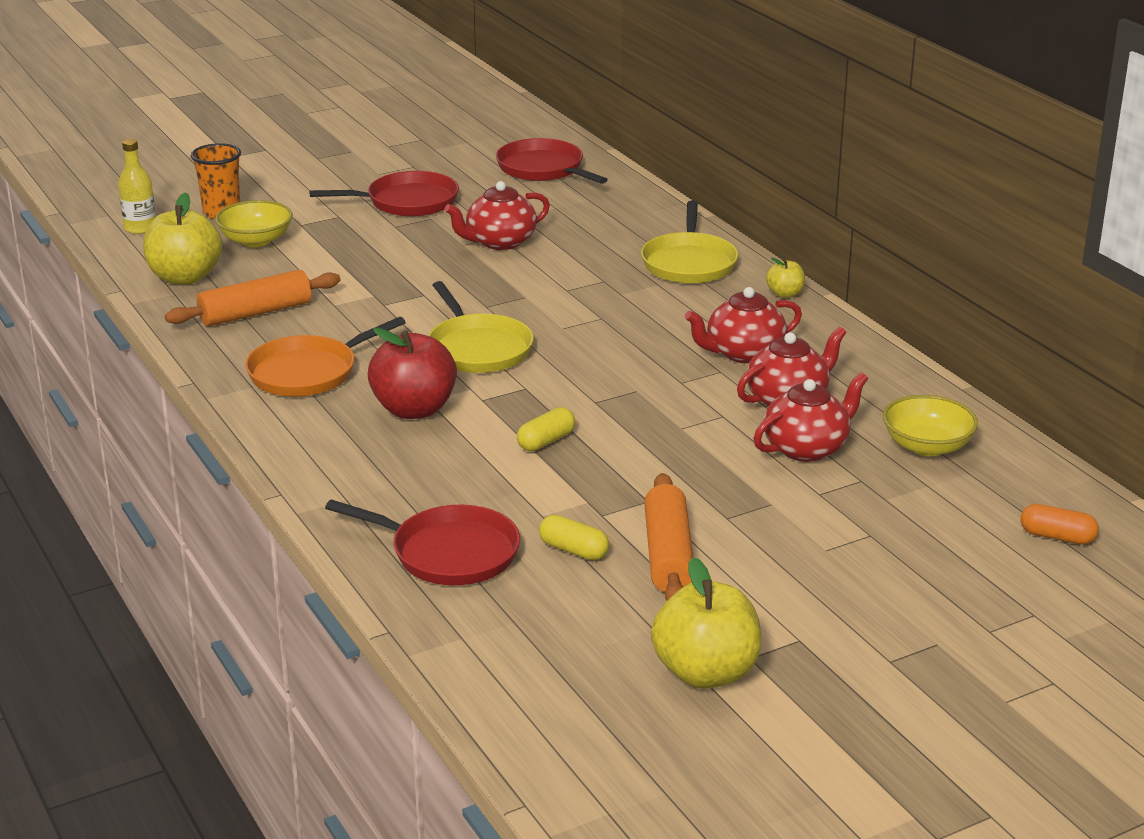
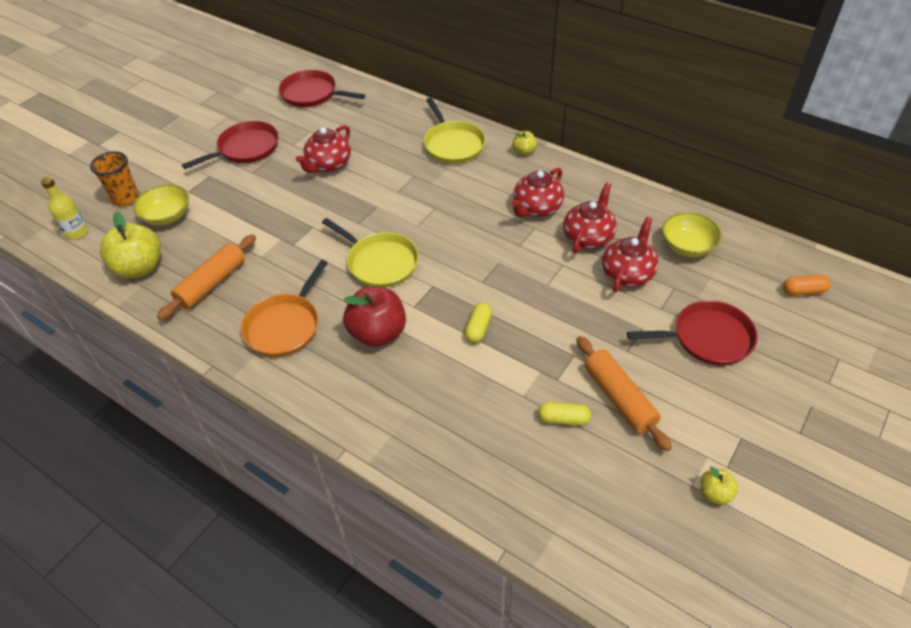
camera: 25 degrees left, 20 degrees up
red pan [325,500,520,585] -> red pan moved to [627,300,758,365]
yellow apple [651,557,762,689] -> yellow apple [701,467,738,505], size x0.49

